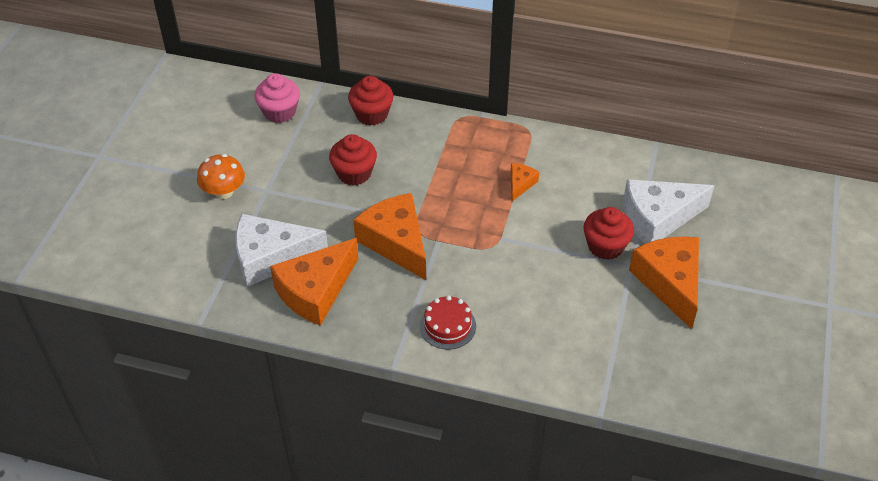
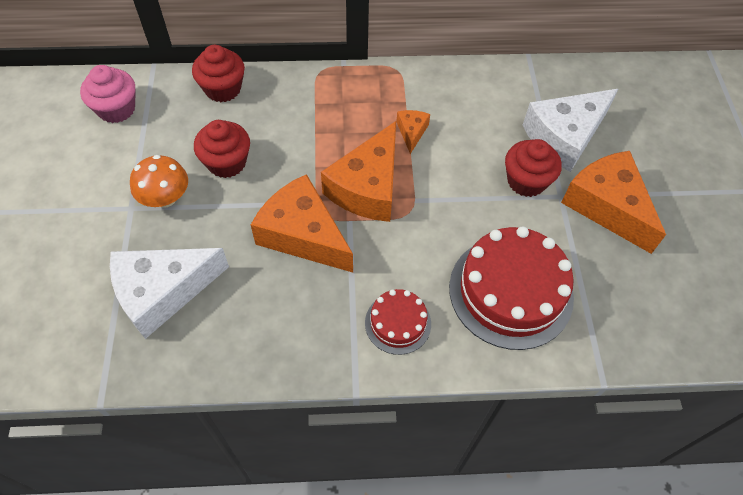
camera: 20 degrees left, 10 degrees up
orange mushroom [197,154,245,199] -> orange mushroom moved to [130,155,188,208]
orange cheese [270,238,358,326] -> orange cheese moved to [321,121,396,222]
none -> red cake [449,226,574,350]

